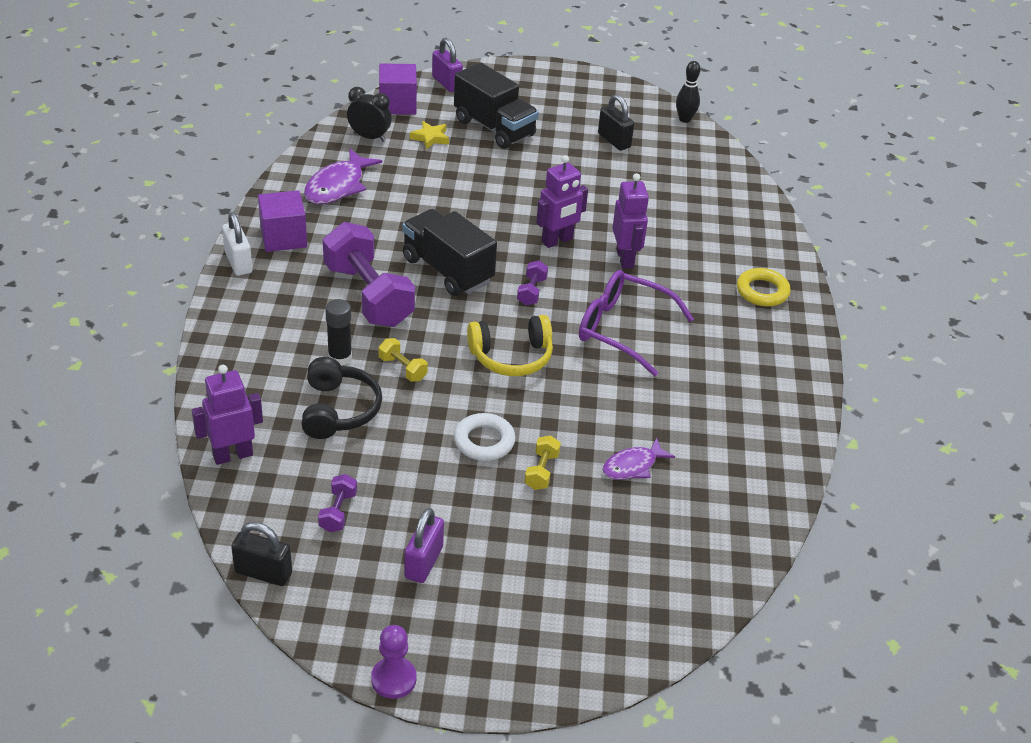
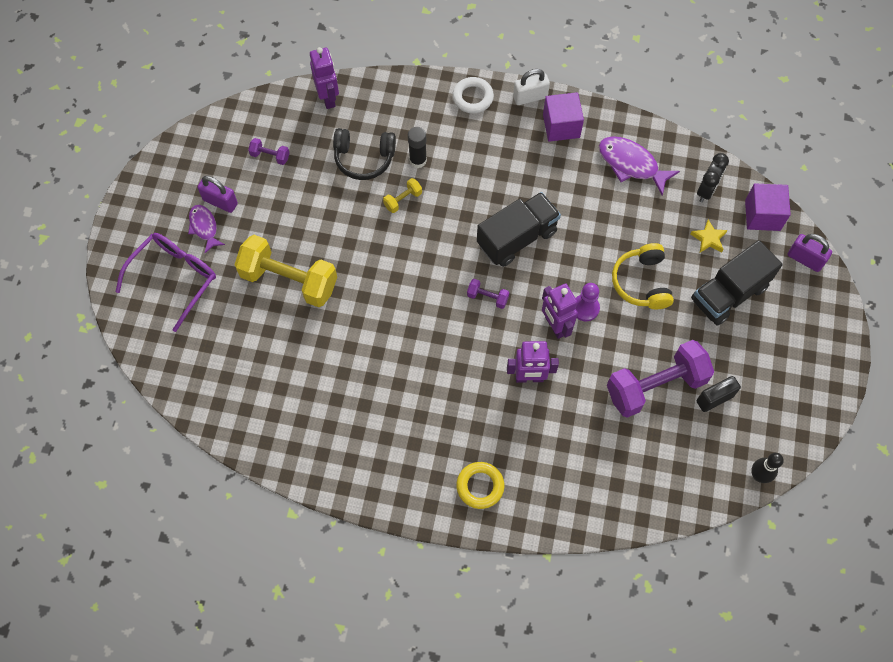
camera: 100 degrees right, 25 degrees up
black padlock [231,522,292,586] -> none
purple dumbbell [323,222,415,327] -> purple dumbbell moved to [607,340,714,418]
purple pawn [371,625,417,699] -> purple pawn moved to [576,283,600,321]
purple padlock [432,38,463,92] -> purple padlock turned 60 degrees clockwise [788,234,832,272]
white ring [454,413,515,461] -> white ring moved to [452,77,494,113]
yellow headphones [467,315,553,376] -> yellow headphones moved to [612,243,674,309]
yellow dumbbell [525,435,561,490] -> yellow dumbbell [235,235,337,307], size x2.36
purple glasses [579,270,694,376] -> purple glasses moved to [116,233,216,332]
purple fish [602,438,675,480] -> purple fish moved to [188,205,225,253]

